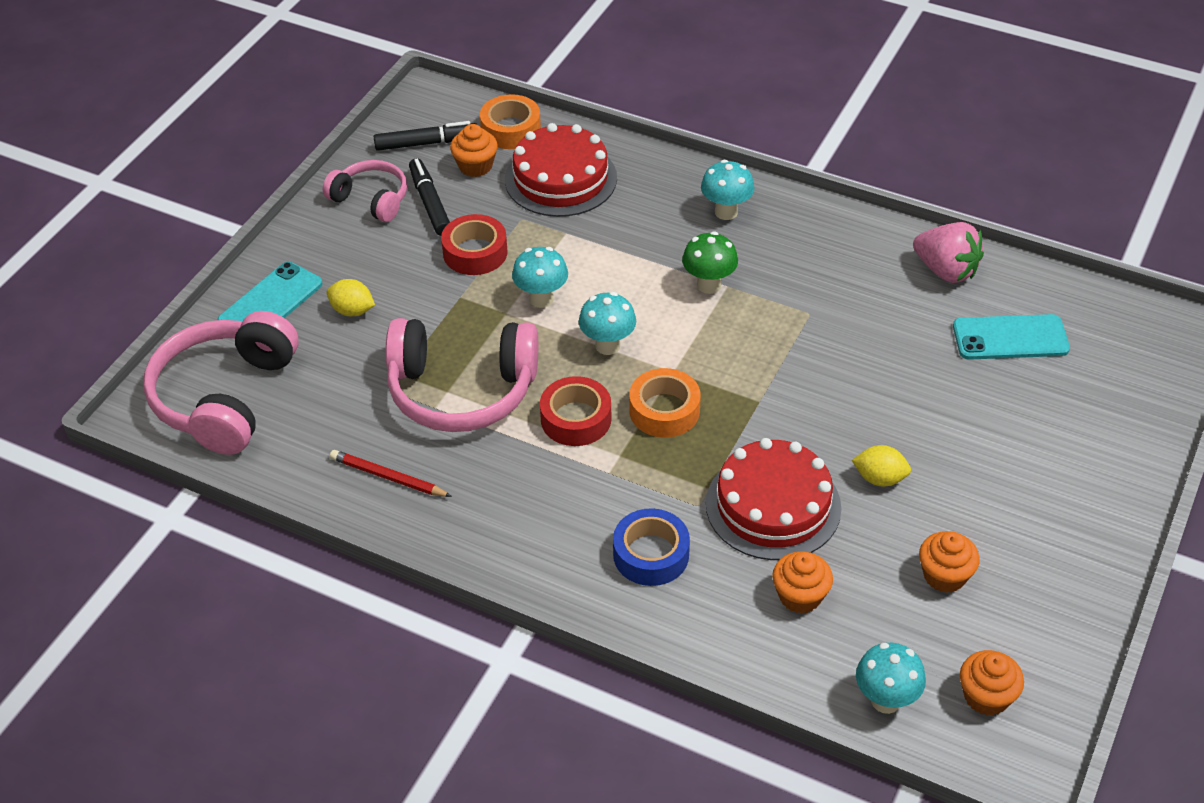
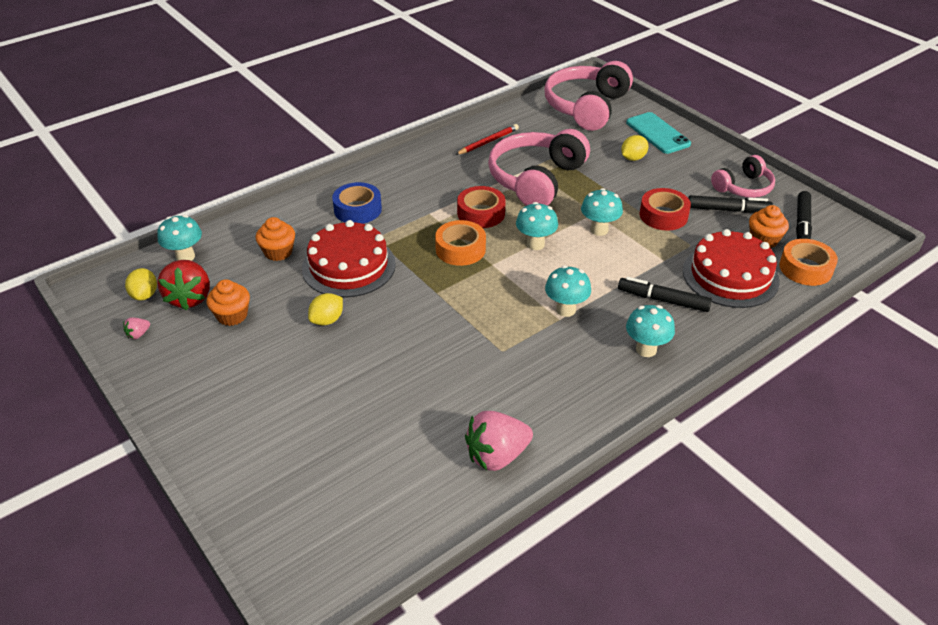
camera: 115 degrees right, 5 degrees down
pink headphones [143,311,299,455] -> pink headphones turned 105 degrees counterclockwise [545,61,633,131]
green mushroom [682,231,738,294] -> turquoise mushroom [545,265,591,317]
turquoise phone [953,314,1070,360] -> none
orange cupcake [960,650,1024,716] -> yellow lemon [125,268,157,301]
none -> pink strawberry [123,317,150,339]
none -> red strawberry [157,260,210,310]
none -> black marker [618,277,712,312]

